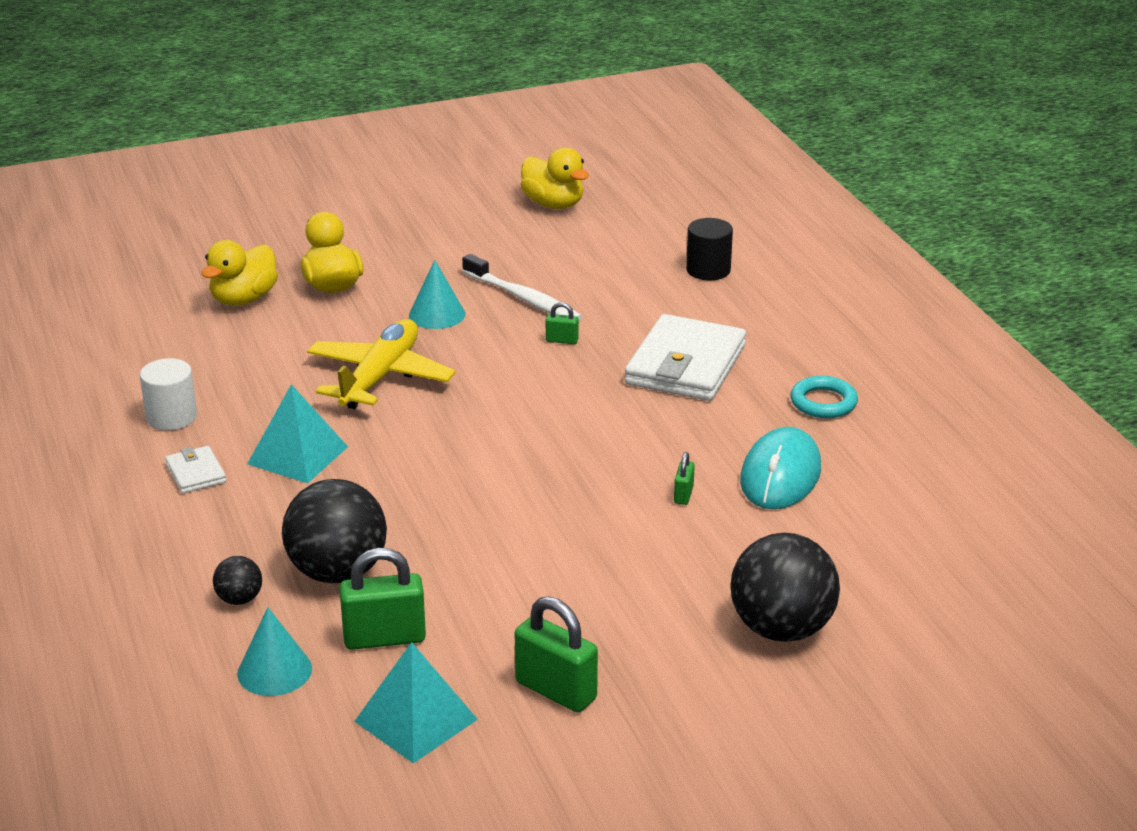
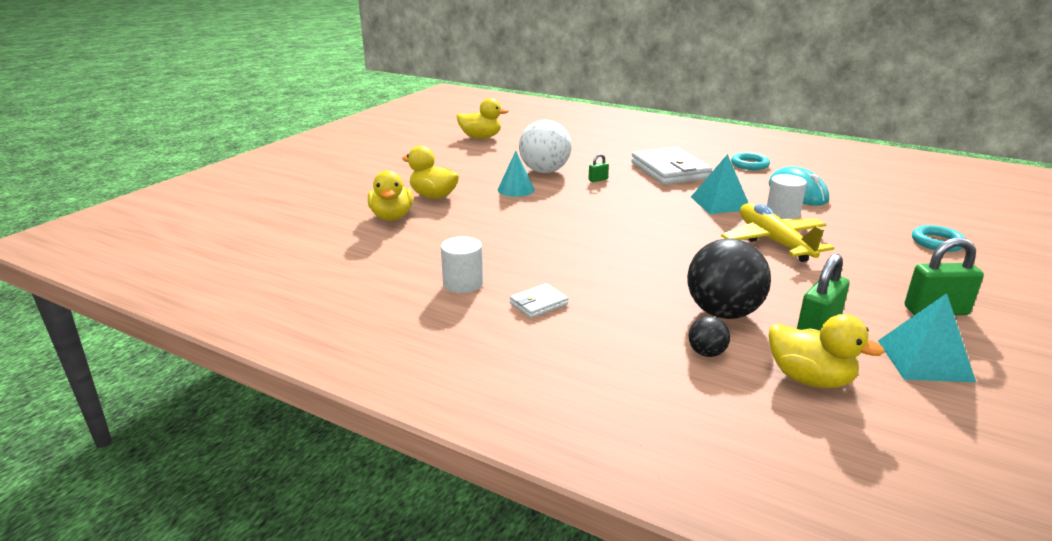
camera: 40 degrees left, 5 degrees down
white wallet [165,446,226,493] -> white wallet turned 60 degrees counterclockwise [510,283,568,318]
turquoise cone [237,607,312,696] -> yellow duck [769,314,885,388]
turquoise pyramid [247,384,348,483] -> turquoise pyramid moved to [691,154,748,214]
yellow plane [307,319,456,409] -> yellow plane moved to [721,203,834,262]
white toothbrush [462,254,582,321] -> white ball [519,120,572,173]
green padlock [674,452,695,505] -> white cylinder [767,174,807,219]
black cylinder [686,218,733,280] -> none
black ball [730,533,840,642] -> turquoise ring [912,225,965,252]

